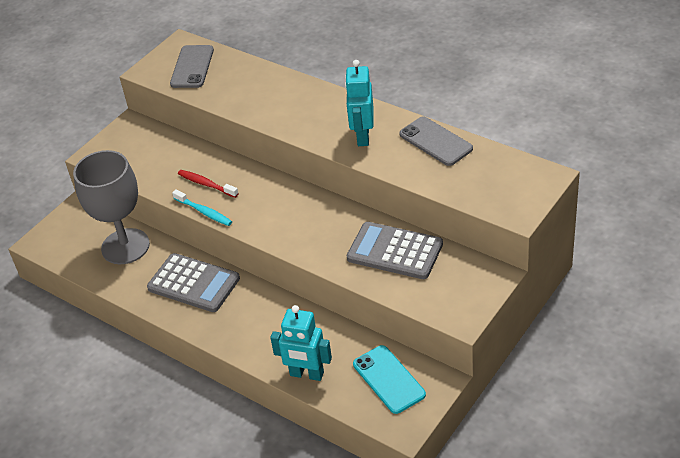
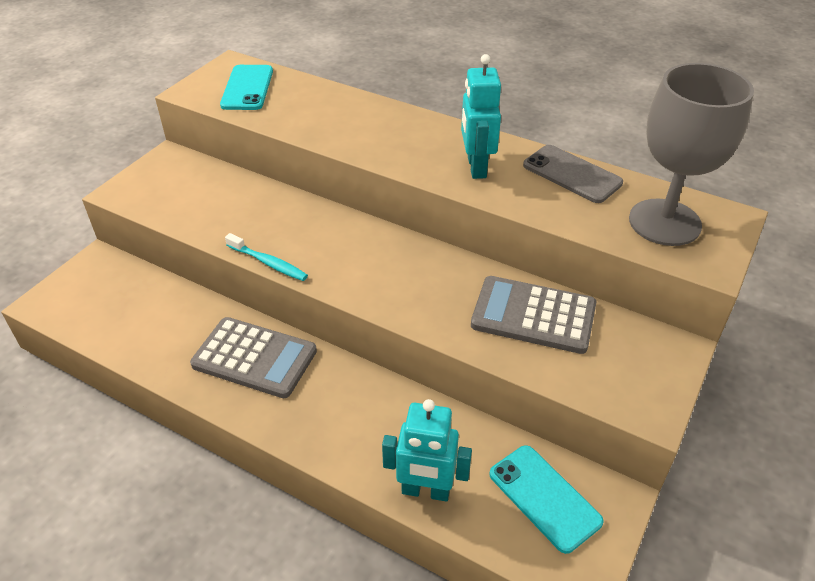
camera: 10 degrees left, 0 degrees up
grey goblet [73,150,150,264] -> grey goblet moved to [629,63,754,246]
grey phone [170,45,214,88] -> turquoise phone [220,65,273,110]
red toothbrush [178,170,239,198] -> none

